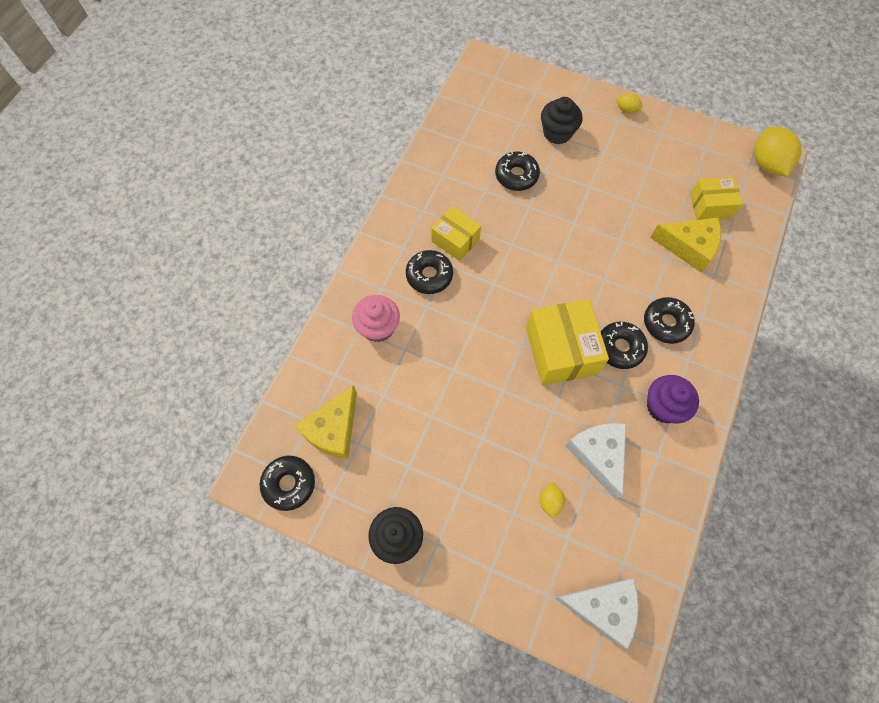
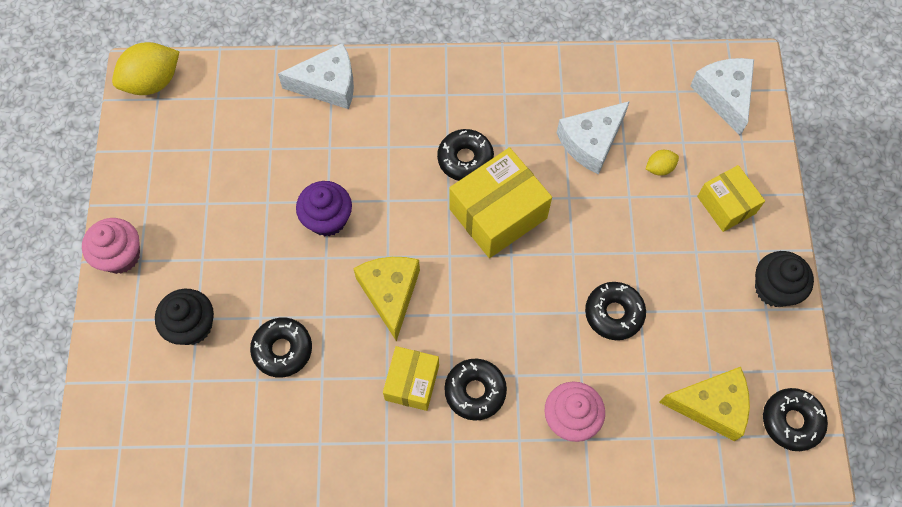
camera: 115 degrees left, 0 degrees up
yellow lemon [616,93,643,114] -> pink cupcake [82,218,140,274]
black donut [644,297,695,344] -> black donut moved to [585,282,646,340]
purple cupcake [647,375,699,423] -> purple cupcake moved to [296,181,352,236]
yellow cheese [650,218,721,273] -> yellow cheese moved to [353,257,420,342]
yellow box [690,177,743,220] -> yellow box moved to [697,165,765,232]
none -> white cheese [278,43,354,109]

